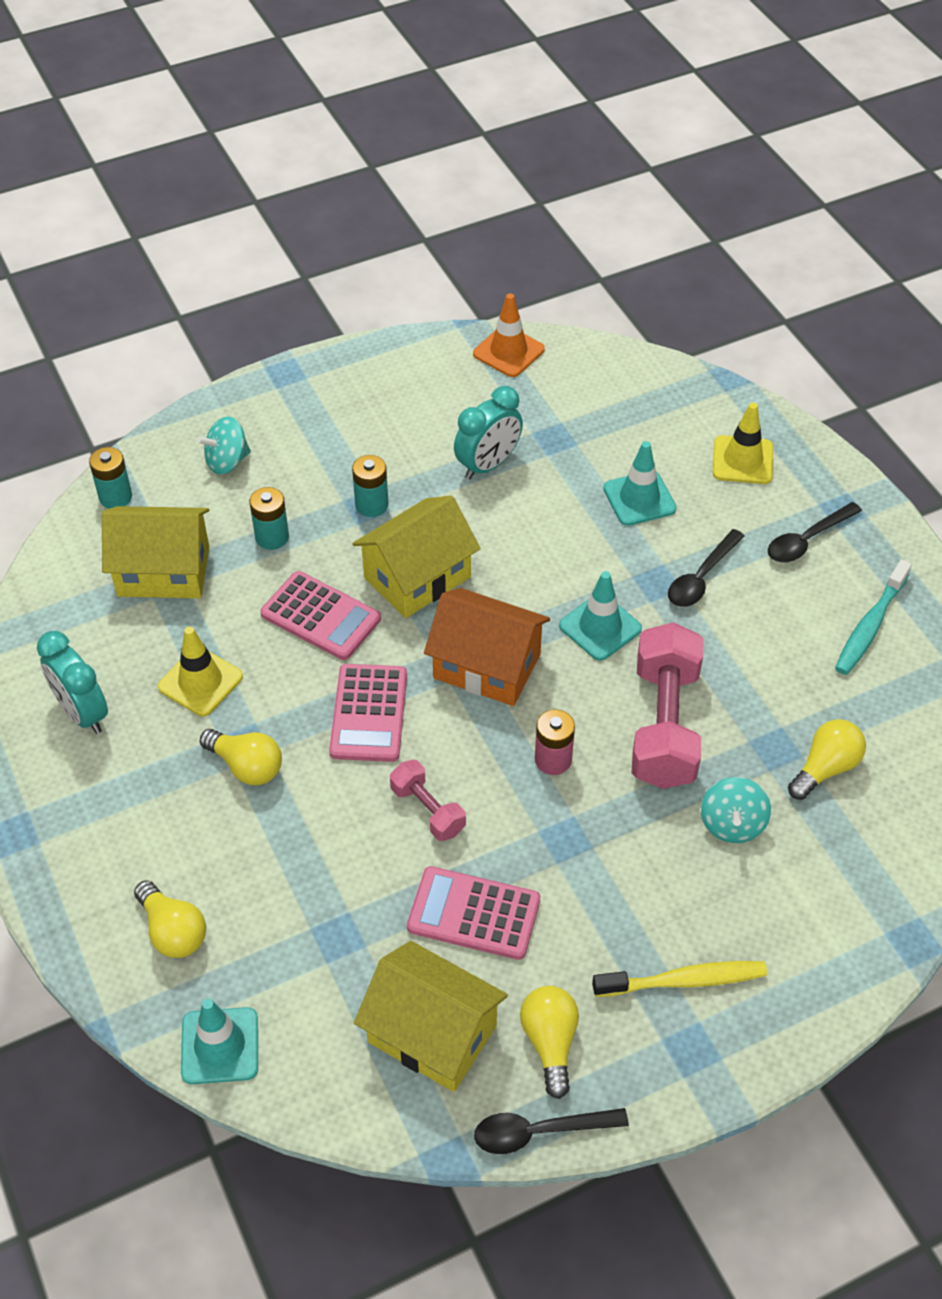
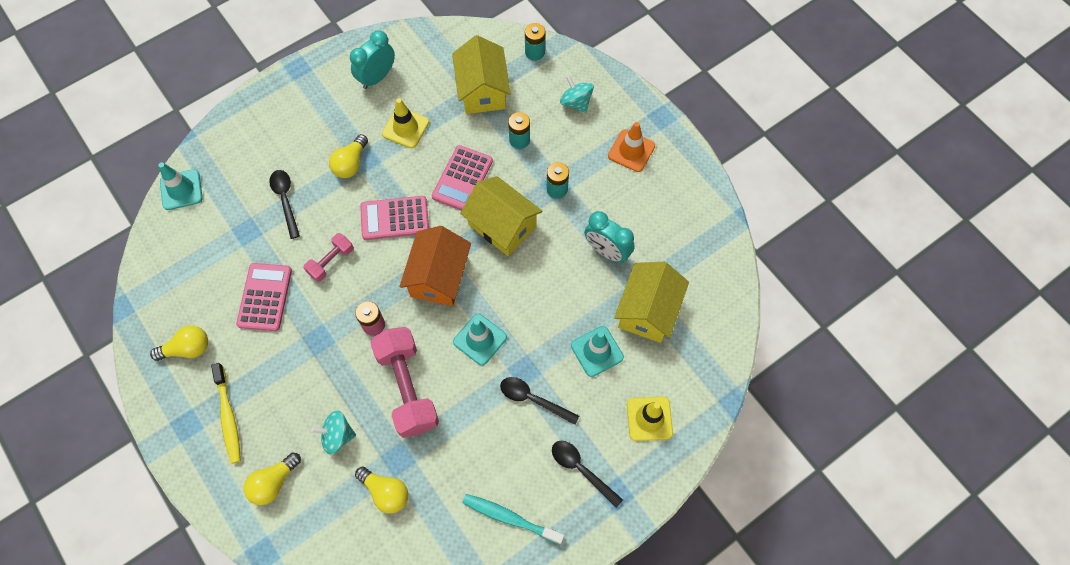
camera: 80 degrees right, 15 degrees up
yellow light bulb [134,880,206,958] -> yellow light bulb moved to [244,452,301,505]
yellow house [354,941,508,1092] -> yellow house moved to [614,262,689,343]
orange traffic cone [473,293,545,377] -> orange traffic cone moved to [608,122,655,172]
black spoon [474,1108,629,1154] -> black spoon moved to [269,170,300,239]
pink dumbbell [632,622,704,789] -> pink dumbbell turned 75 degrees clockwise [370,327,439,438]

